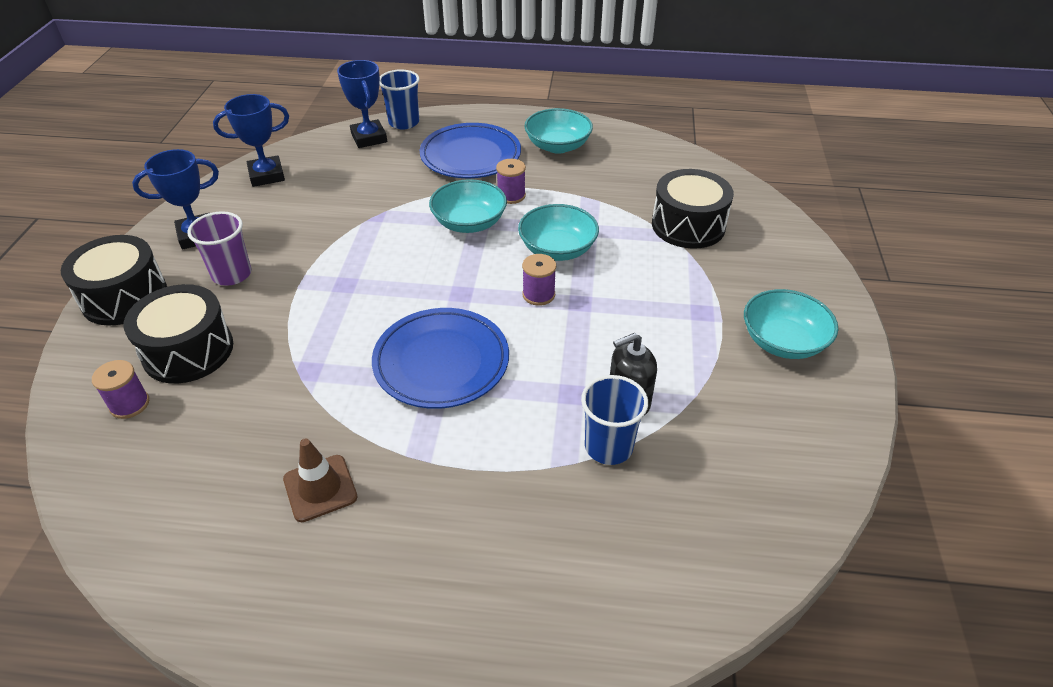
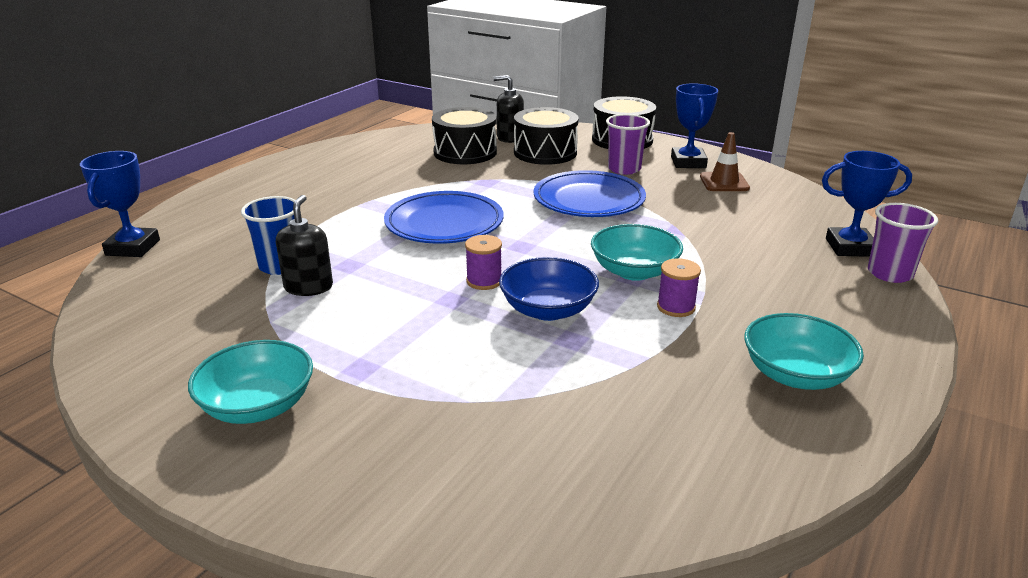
camera: 115 degrees right, 15 degrees down
purple spool [92,360,149,419] -> black soap dispenser [493,75,524,143]
blue trophy [213,94,289,187] -> blue trophy moved to [80,151,160,257]
brown traffic cone [283,438,358,522] -> brown traffic cone moved to [700,132,750,191]
blue cup [379,69,420,130] -> purple cup [868,203,938,283]
blue plate [420,123,521,178] -> blue plate moved to [534,170,646,217]
turquoise bowl [518,204,599,261] -> blue bowl [499,257,599,321]
black drum [652,169,734,249] -> black drum moved to [432,107,497,164]

